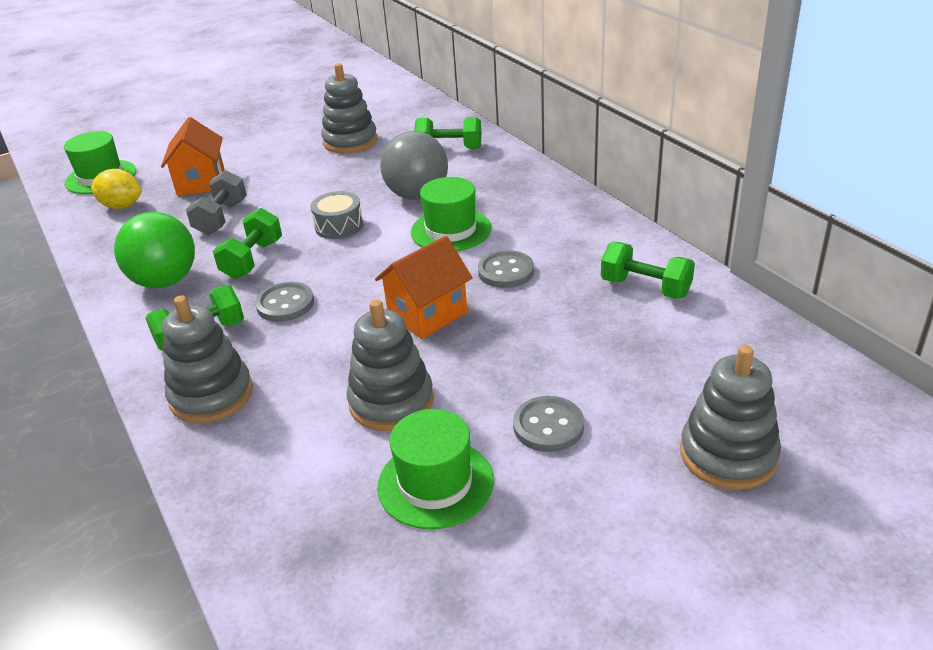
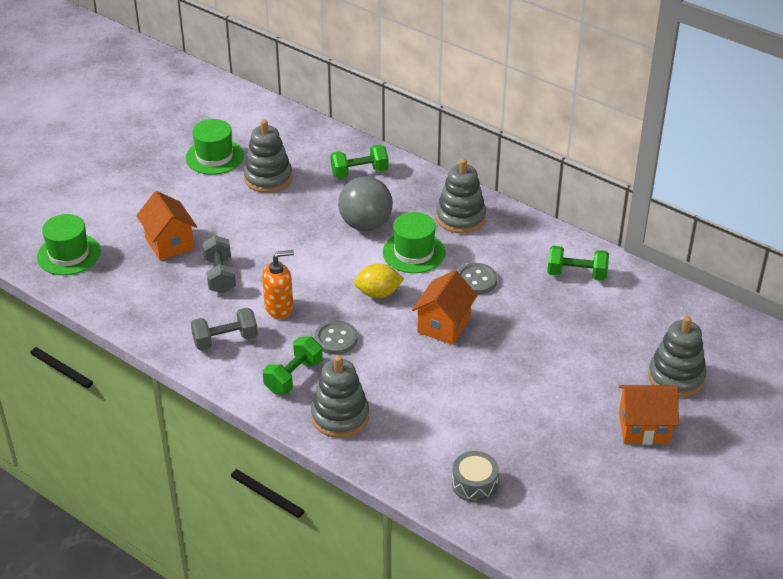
camera: 25 degrees left, 5 degrees up
yellow lemon [91,169,142,209] -> yellow lemon moved to [354,264,404,298]
green ball [114,212,195,288] -> grey dumbbell [191,307,258,351]
green dumbbell [213,208,282,279] -> orange soap dispenser [262,250,294,319]
grey drum [311,191,363,239] -> grey drum moved to [452,451,499,503]
grey stacking toy [346,299,434,431] -> grey stacking toy moved to [436,159,486,233]
green hat [377,409,494,529] -> green hat moved to [185,119,244,175]
grey button [513,396,584,452] -> none
none -> orange house [619,385,679,445]

